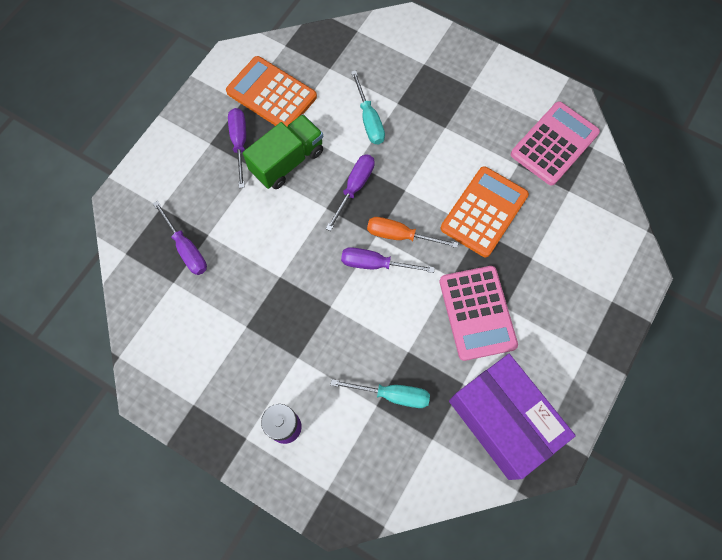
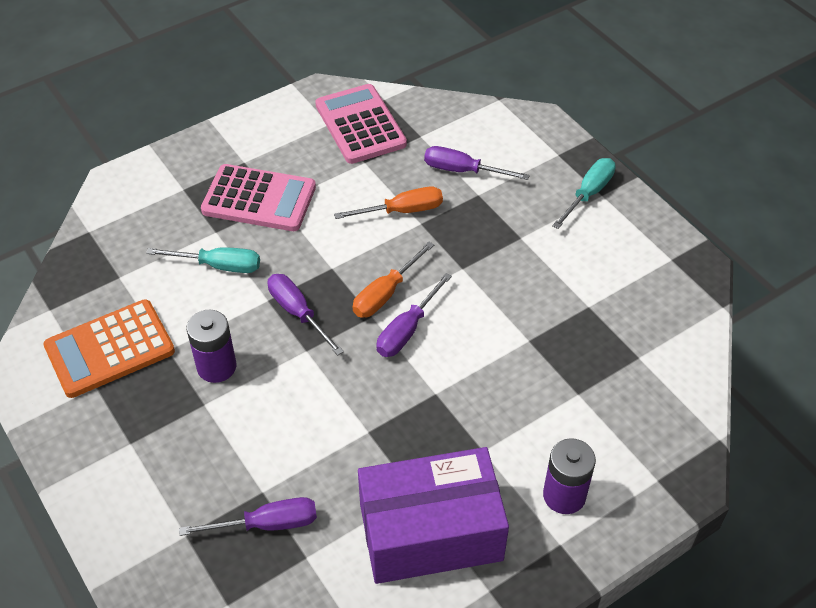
camera: 65 degrees left, 20 degrees down
purple screwdriver [228,108,246,188] -> purple screwdriver moved to [424,146,530,180]
green truck [243,114,323,189] -> purple battery [187,310,236,383]
turquoise screwdriver [330,379,430,408] -> turquoise screwdriver moved to [552,158,616,229]
pink calculator [439,266,518,361] -> pink calculator moved to [201,164,316,231]
orange calculator [441,166,529,257] -> orange screwdriver [334,186,443,219]
purple box [449,354,576,480] -> purple box moved to [358,447,509,584]

